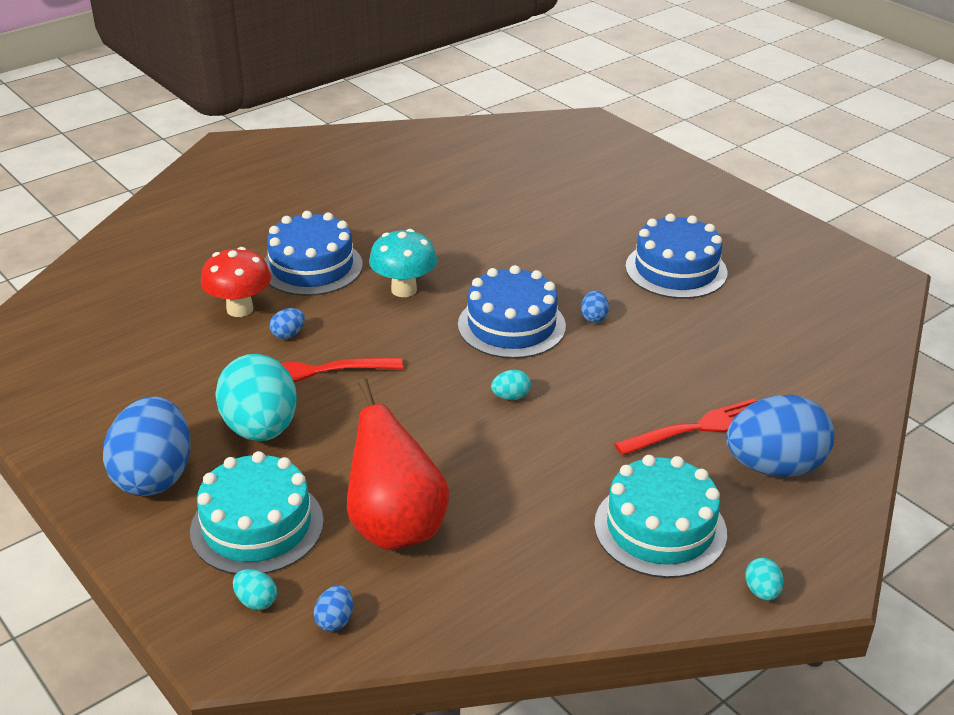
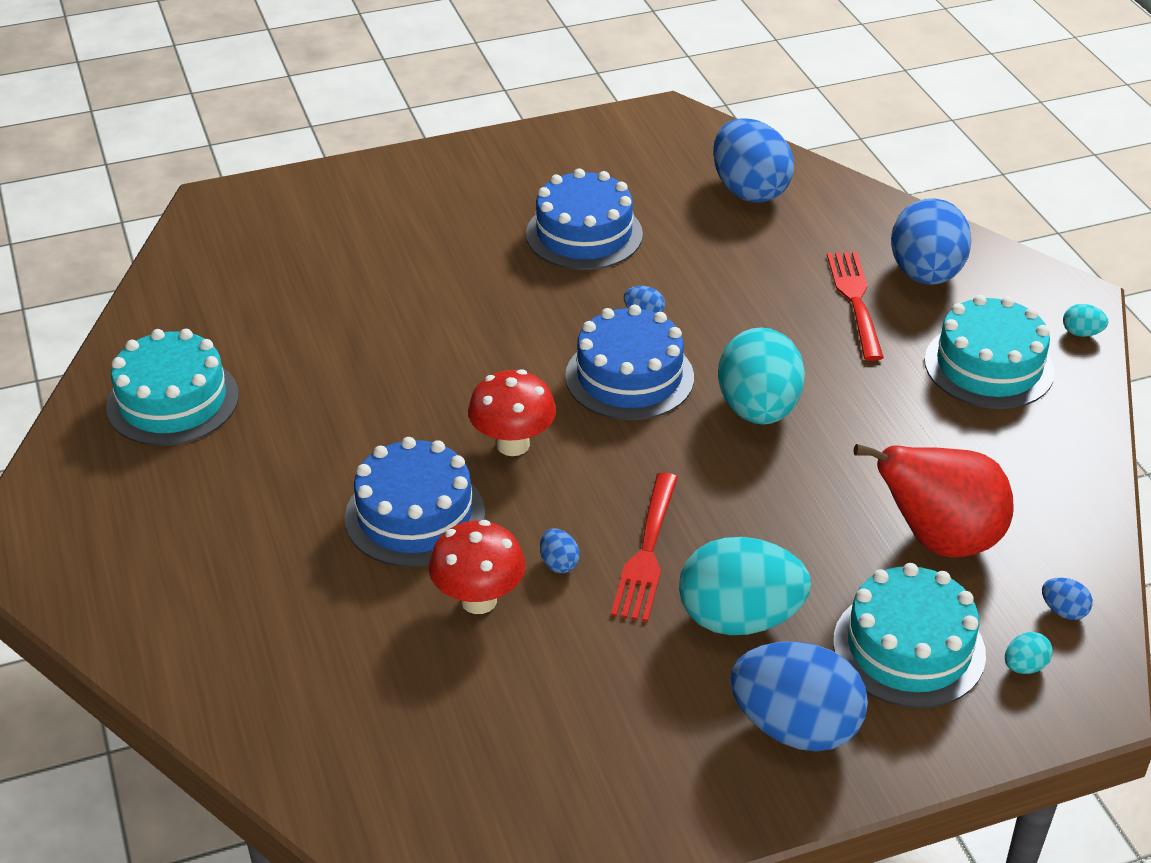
camera: 70 degrees left, 5 degrees up
turquoise mushroom [369,229,437,297] -> red mushroom [468,370,556,456]
turquoise egg [491,370,531,400] -> turquoise egg [718,327,805,424], size x2.49
none -> turquoise cake [106,329,239,446]
none -> blue egg [713,118,794,203]

